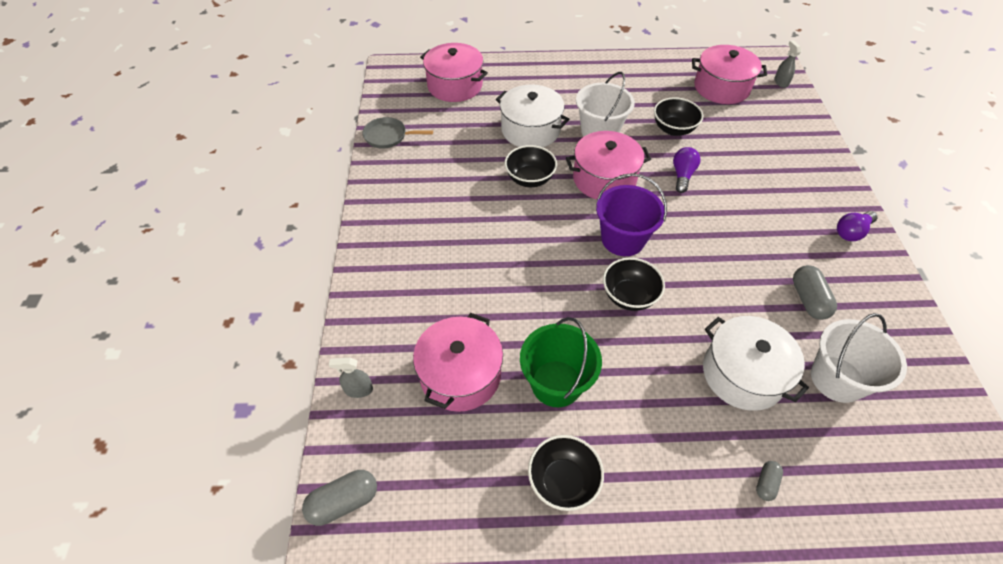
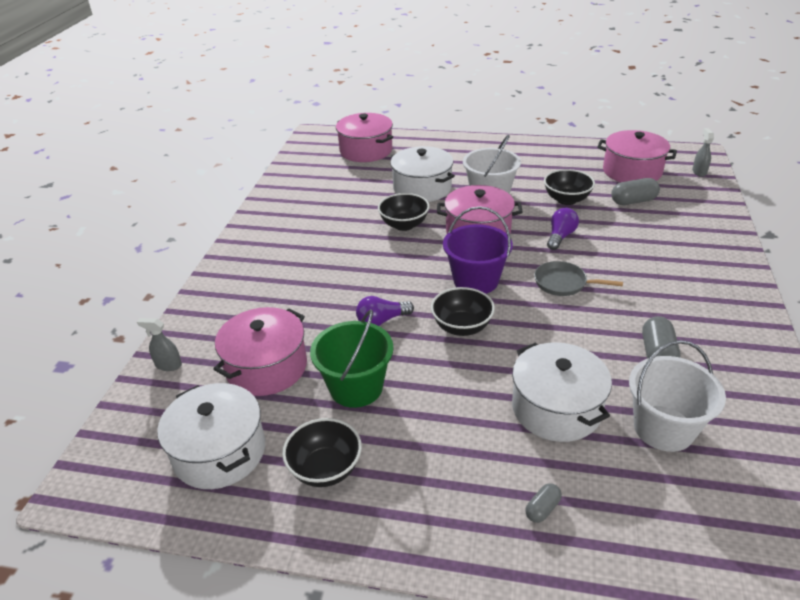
camera: 15 degrees right, 15 degrees down
grey capsule [302,470,377,526] -> grey capsule moved to [611,178,660,205]
grey pan [362,117,433,148] -> grey pan moved to [534,261,623,296]
purple light bulb [837,211,877,241] -> purple light bulb moved to [356,296,414,326]
none -> white pot [157,383,265,489]

